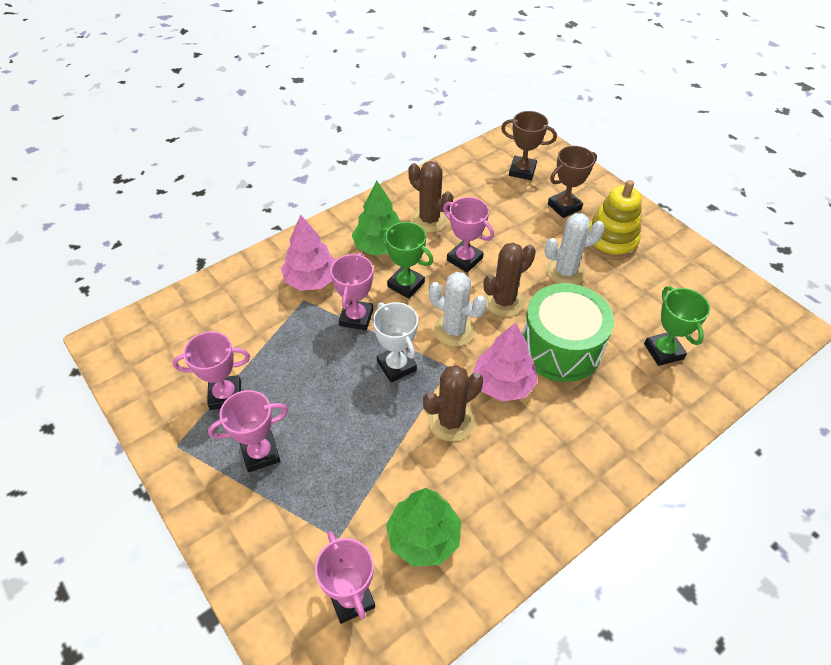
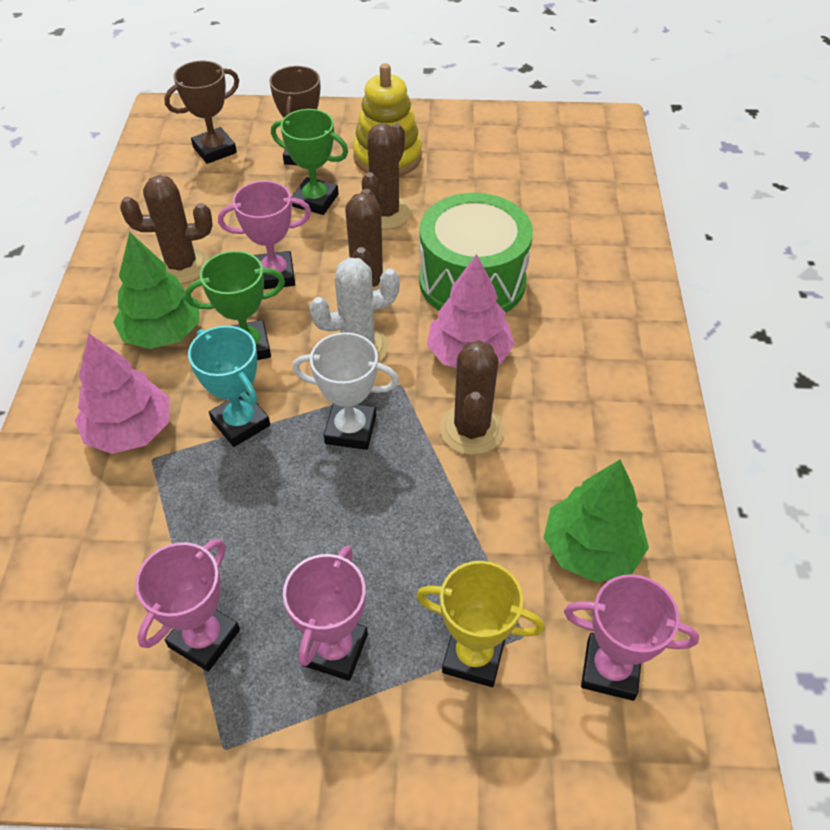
camera: 50 degrees left, 0 degrees up
pink trophy [330,253,373,331] -> turquoise trophy [188,326,270,447]
white cactus [545,213,605,285] -> brown cactus [362,123,411,230]
green trophy [644,286,710,366] -> green trophy moved to [271,109,348,215]
none -> yellow trophy [416,561,545,687]

